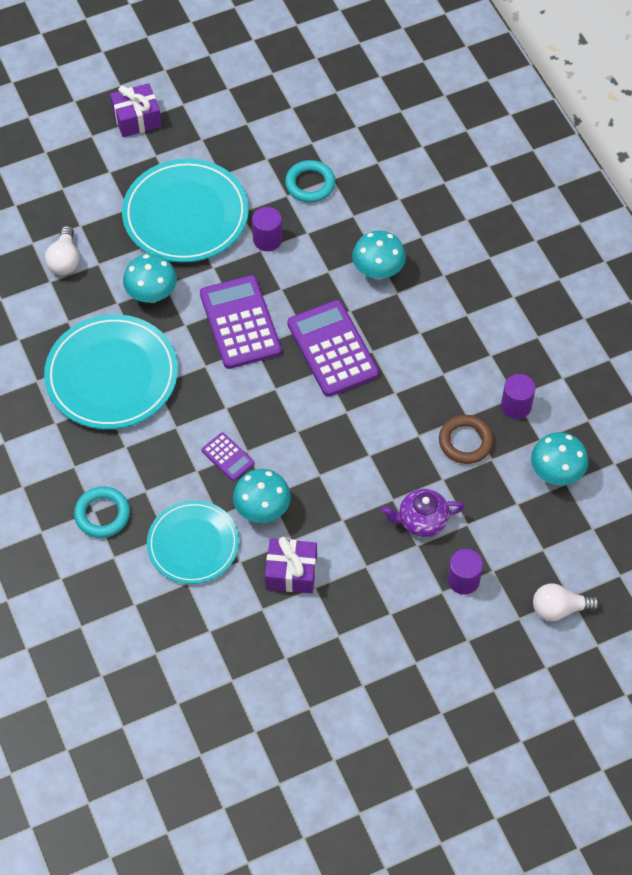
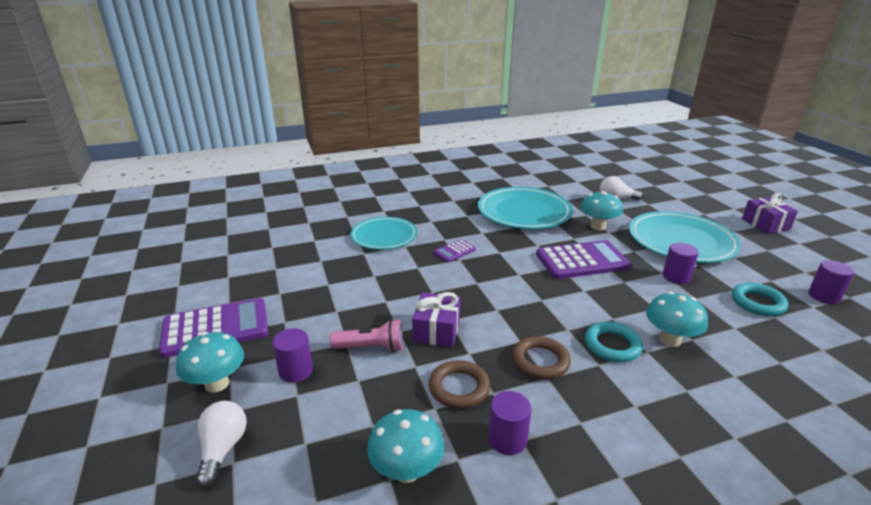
camera: 95 degrees right, 30 degrees down
turquoise ring [74,487,130,538] -> turquoise ring moved to [585,322,643,362]
turquoise mushroom [233,469,291,523] -> turquoise mushroom moved to [176,332,244,393]
purple gift [265,537,317,593] -> purple gift moved to [412,292,461,347]
purple calculator [287,300,379,397] -> purple calculator moved to [159,298,269,358]
purple teapot [381,489,465,537] -> pink flashlight [330,319,403,352]
none -> brown ring [512,336,571,380]
none -> purple cylinder [808,260,855,304]

